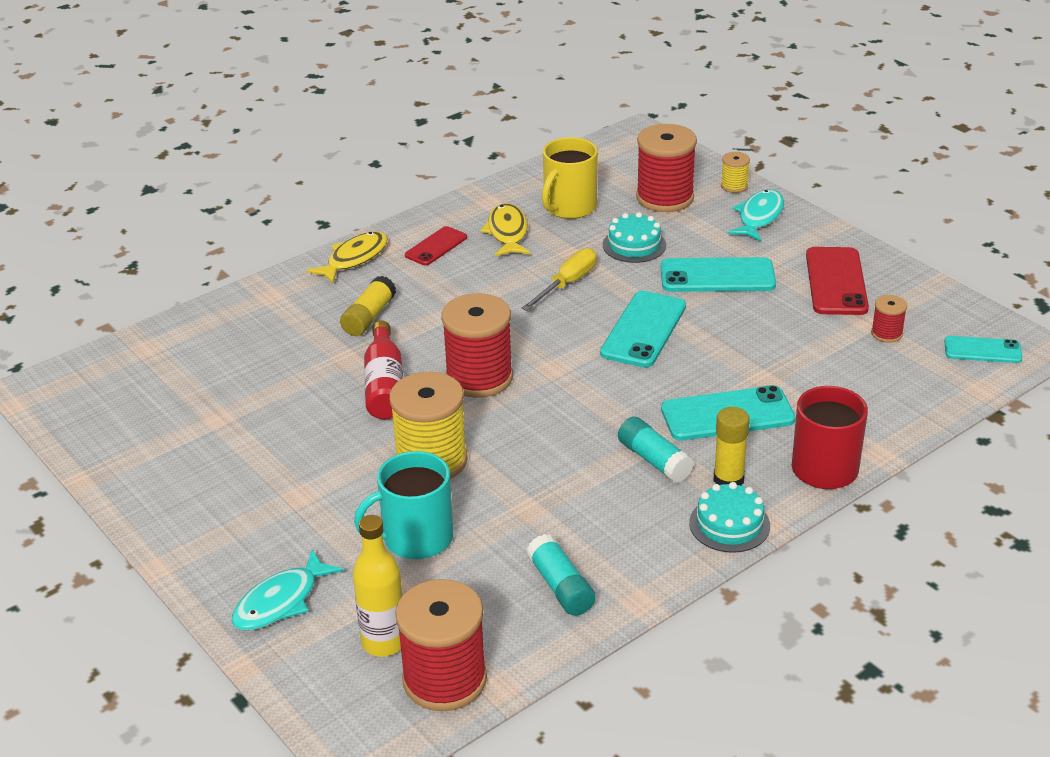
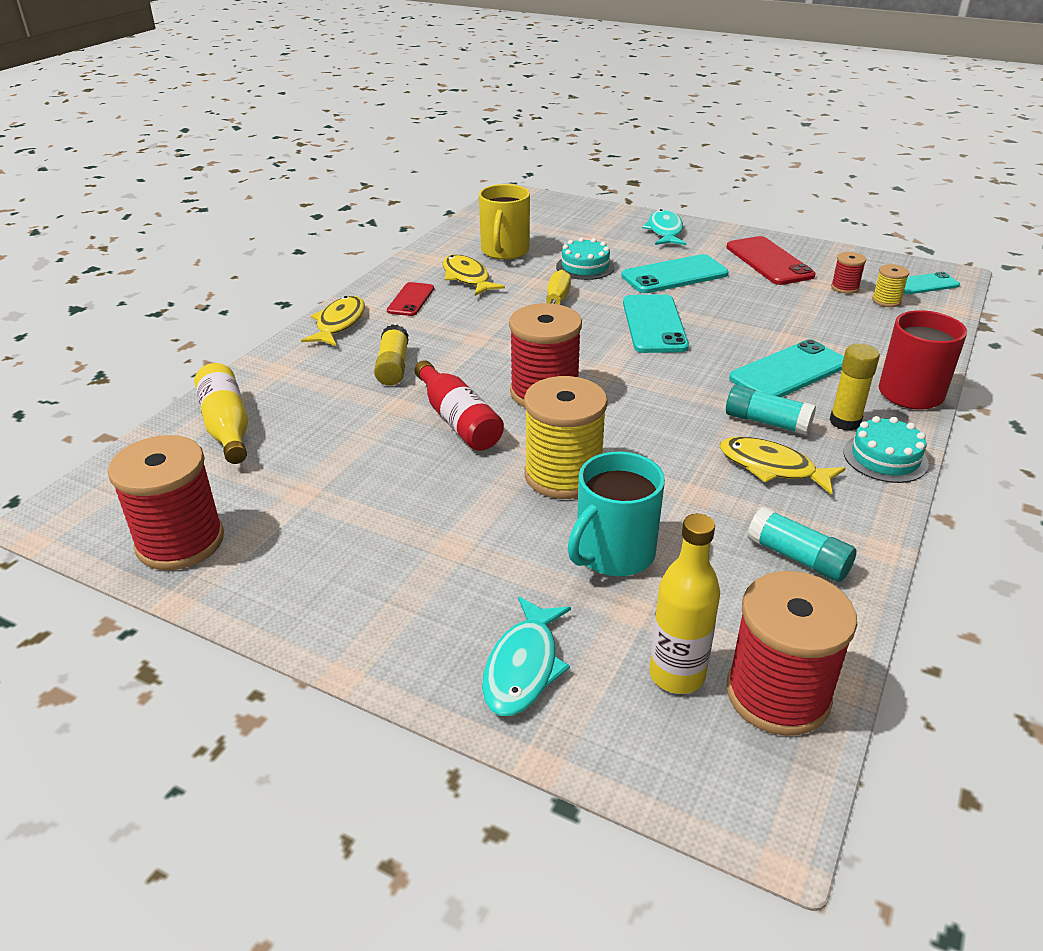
camera: 25 degrees left, 0 degrees up
red spool [636,124,697,212] -> red spool moved to [108,435,224,570]
yellow spool [721,152,750,193] -> yellow spool moved to [872,264,909,307]
none -> yellow bottle [194,363,248,464]
none -> yellow fish [720,437,845,495]

